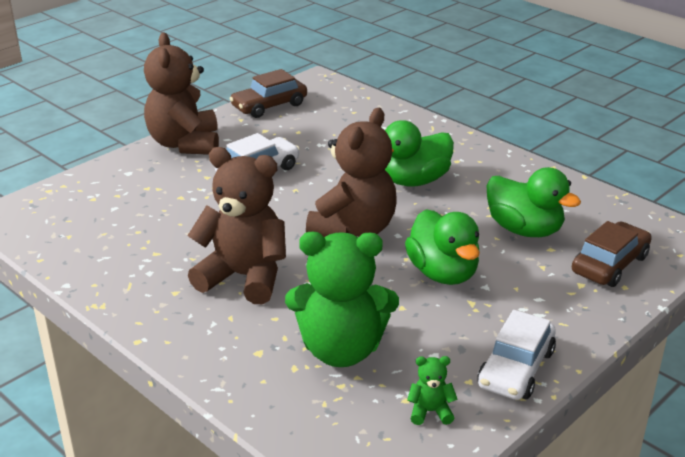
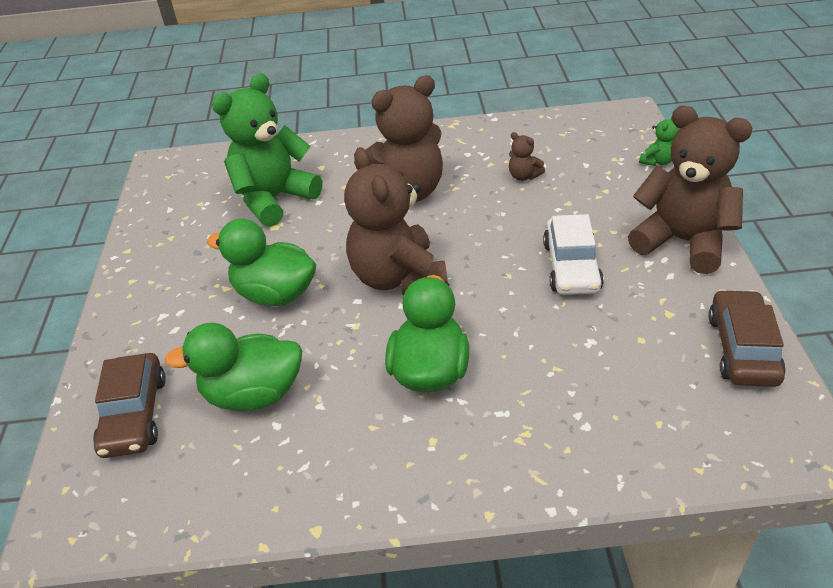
camera: 135 degrees right, 10 degrees up
green teddy bear [407,356,457,425] -> green teddy bear moved to [639,117,678,166]
white car [477,310,556,400] -> none
none -> brown teddy bear [509,132,545,181]

